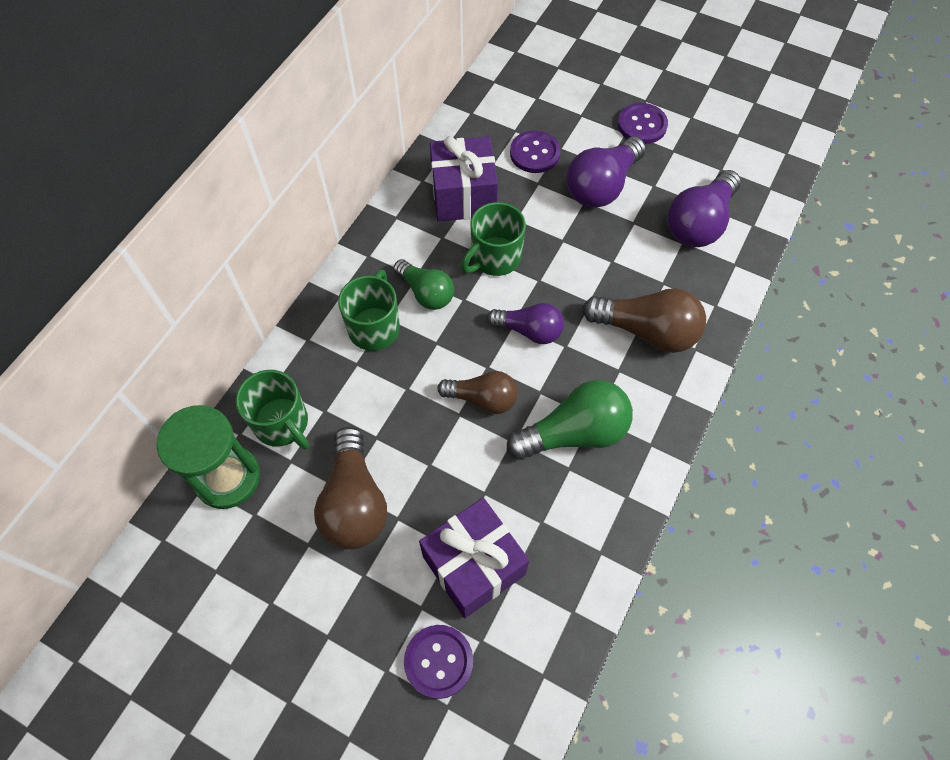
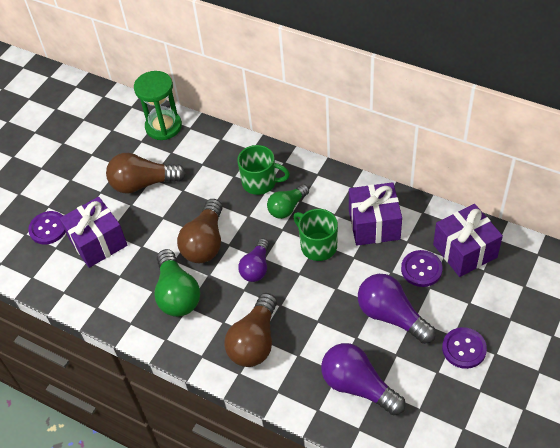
camera: 95 degrees right, 10 degrees down
green mug [236,370,309,449] -> none
brown light bulb [437,371,518,414] -> brown light bulb [177,199,223,263], size x1.53
none -> purple gift [433,204,503,277]

